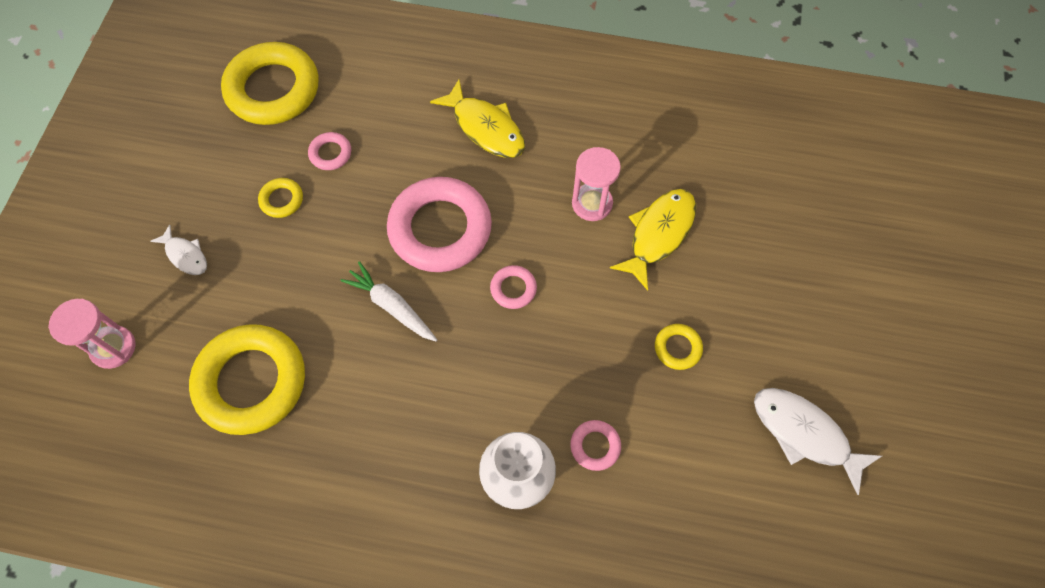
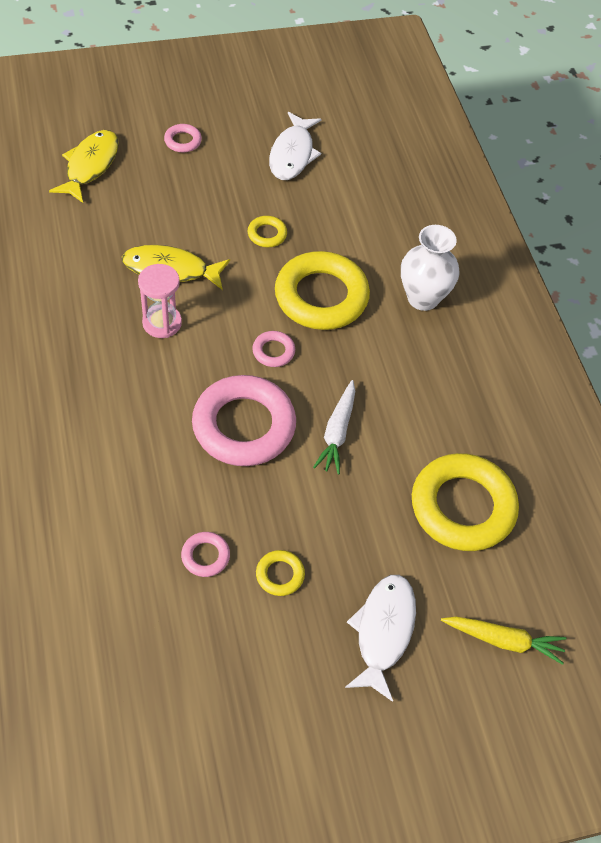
camera: 120 degrees left, 10 degrees down
pink hourglass [48,299,135,369] -> yellow carrot [441,617,567,665]
white fish [151,225,207,275] -> white fish [345,575,416,702], size x1.73
yellow ring [221,42,319,125] -> yellow ring moved to [275,251,370,330]
yellow fish [430,80,525,158] -> yellow fish moved to [49,130,119,203]
pink ring [570,420,621,471] -> pink ring moved to [164,124,202,153]

